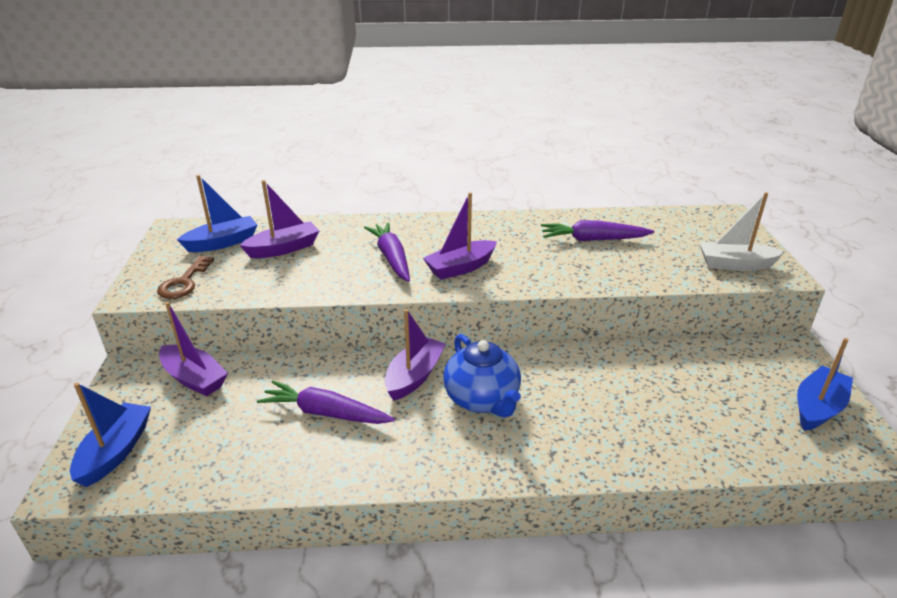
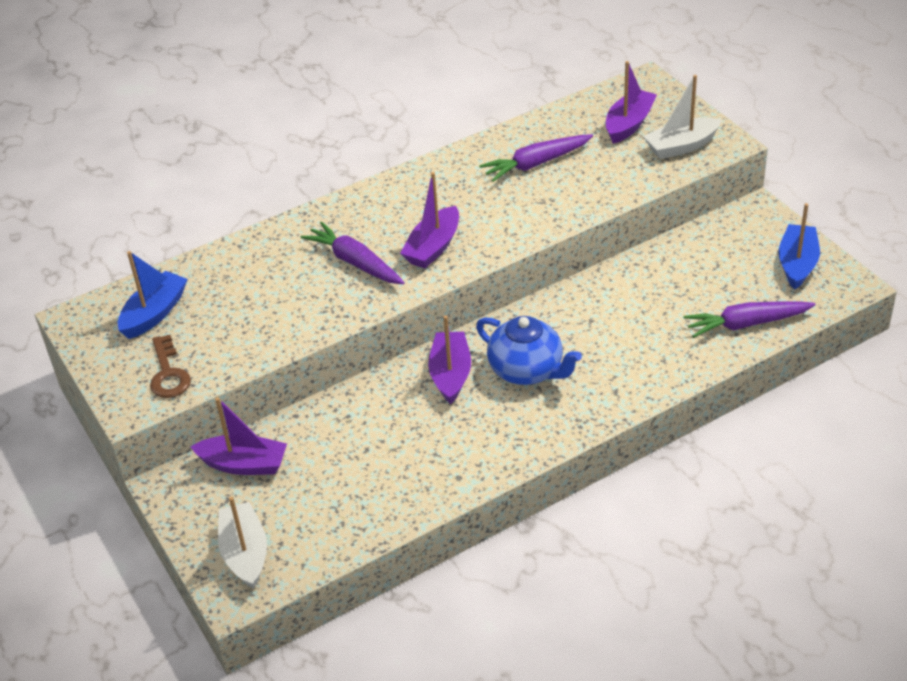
camera: 25 degrees left, 10 degrees up
blue boat [70,383,151,487] -> white boat [218,497,267,589]
purple boat [240,180,319,258] -> purple boat moved to [606,61,657,144]
purple carrot [257,381,395,424] -> purple carrot moved to [684,301,816,338]

